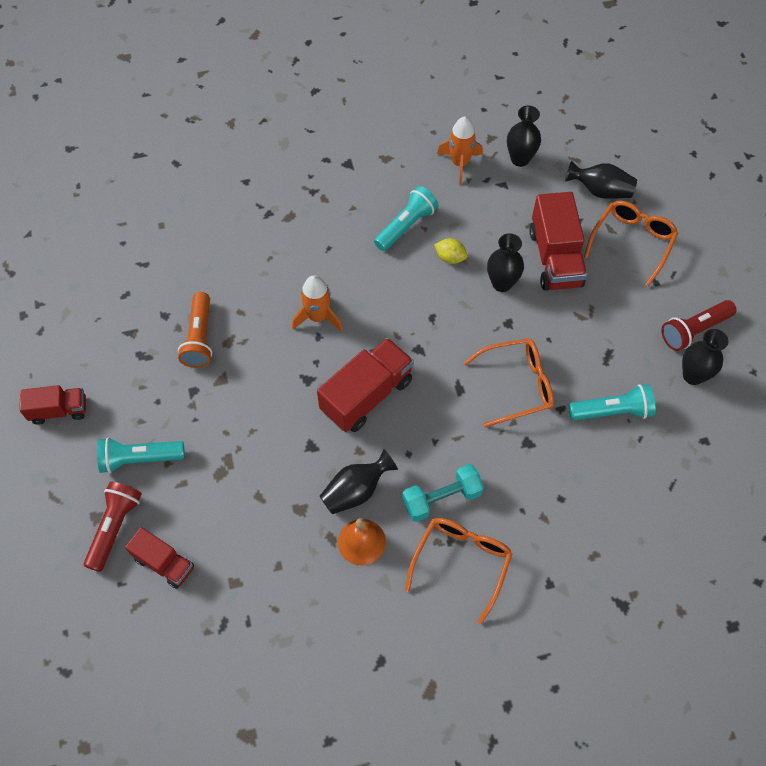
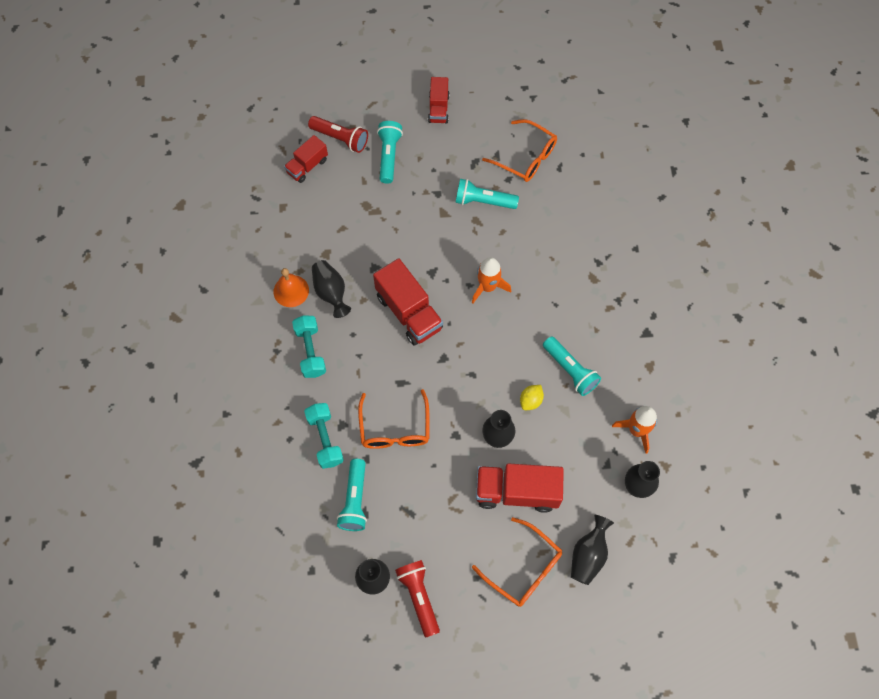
camera: 100 degrees right, 5 degrees up
orange flashlight [178,292,212,368] -> turquoise flashlight [455,179,519,209]
orange glasses [405,518,513,624] -> orange glasses moved to [482,119,557,182]
none -> turquoise dumbbell [304,403,344,469]

